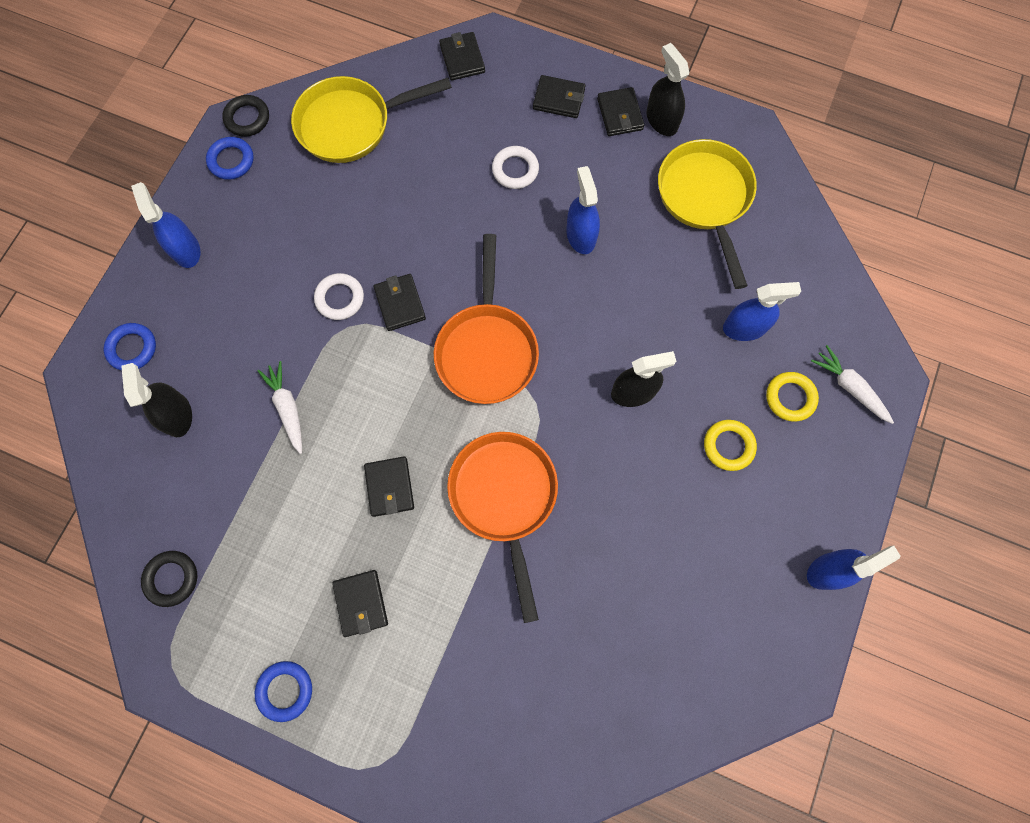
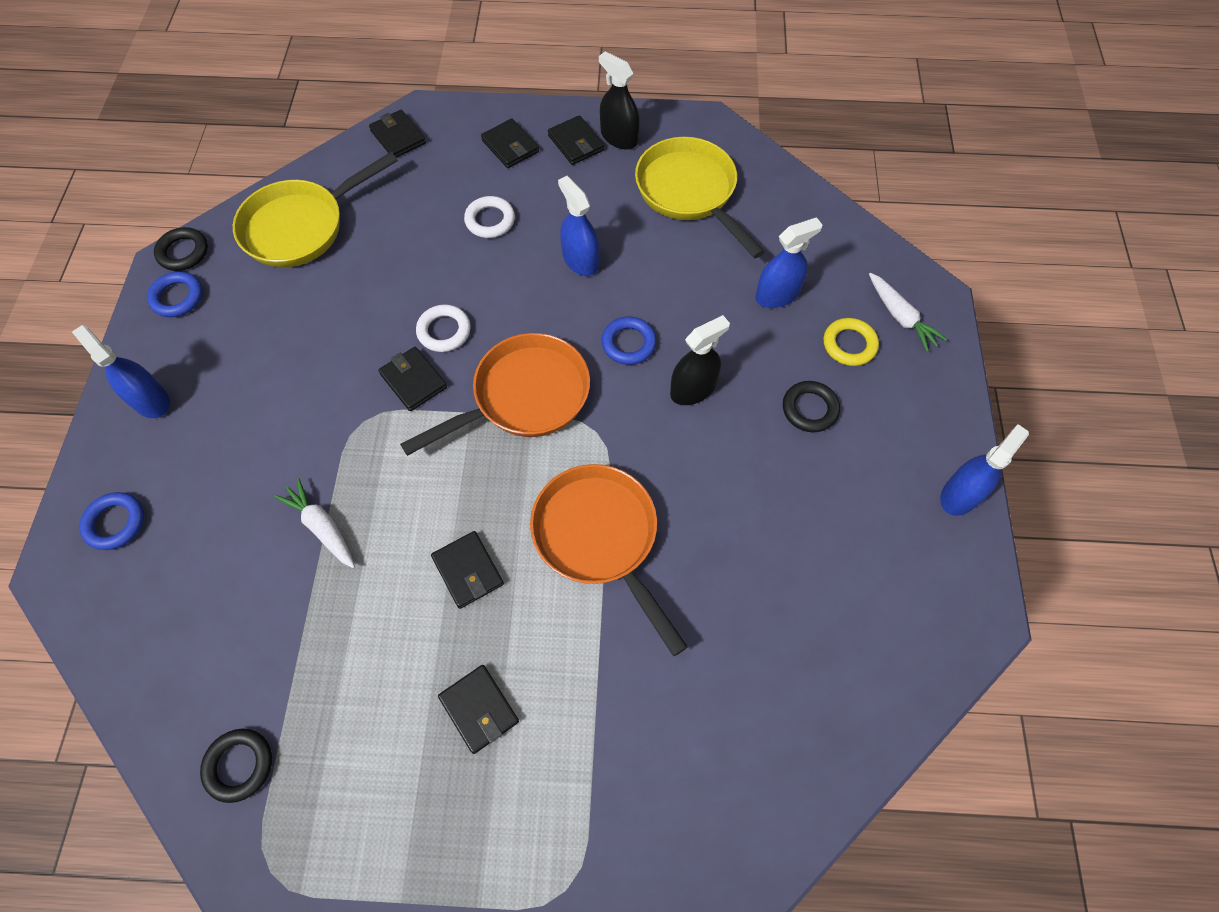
camera: 20 degrees left, 10 degrees down
black spray bottle [121,363,192,437] -> none
blue ring [255,661,312,722] -> blue ring moved to [602,316,656,365]
white ring [314,273,364,320] -> white ring moved to [416,304,471,352]
orange pan [434,234,539,404] -> orange pan turned 105 degrees counterclockwise [400,333,590,456]
black wallet [533,75,586,118] -> black wallet turned 60 degrees clockwise [481,118,539,168]
yellow ring [704,420,757,471] -> black ring [783,381,840,432]
white carrot [811,345,894,424] -> white carrot turned 150 degrees counterclockwise [869,273,947,352]

